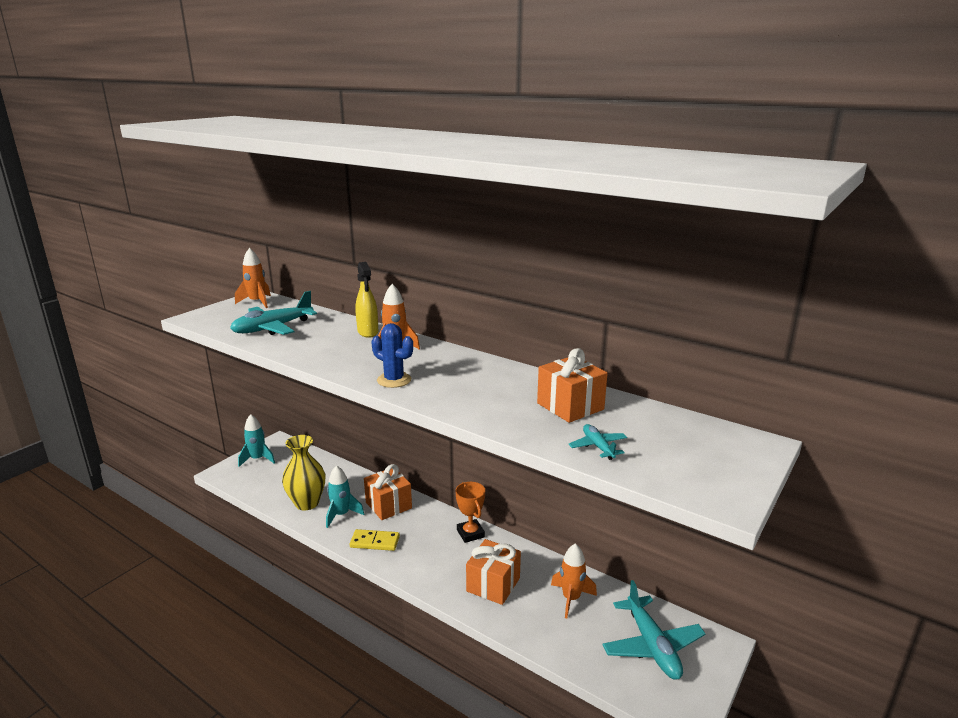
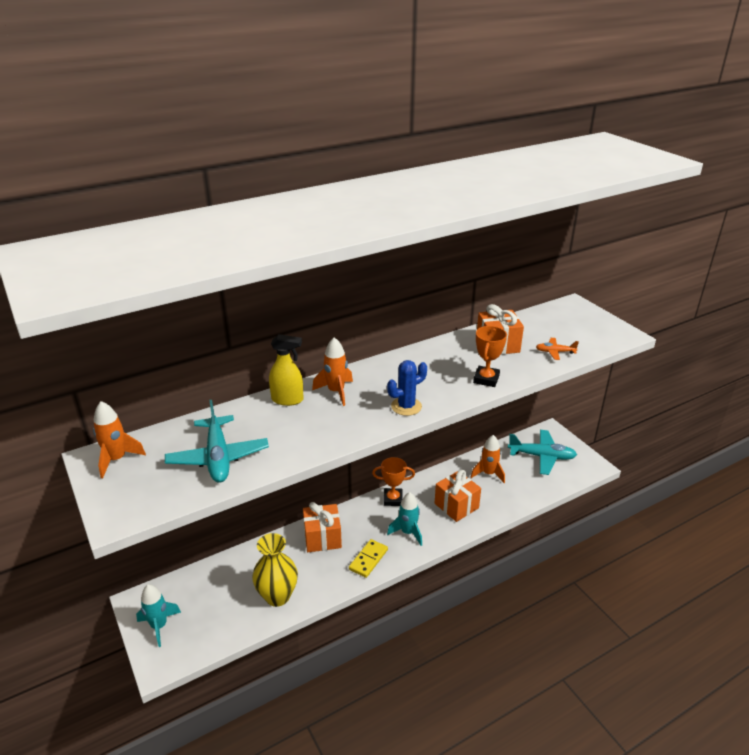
camera: 65 degrees left, 10 degrees up
turquoise rocket [326,465,364,528] -> turquoise rocket moved to [387,492,422,546]
turquoise plane [569,424,627,460] -> orange plane [536,338,579,360]
none -> orange trophy [473,326,507,387]

